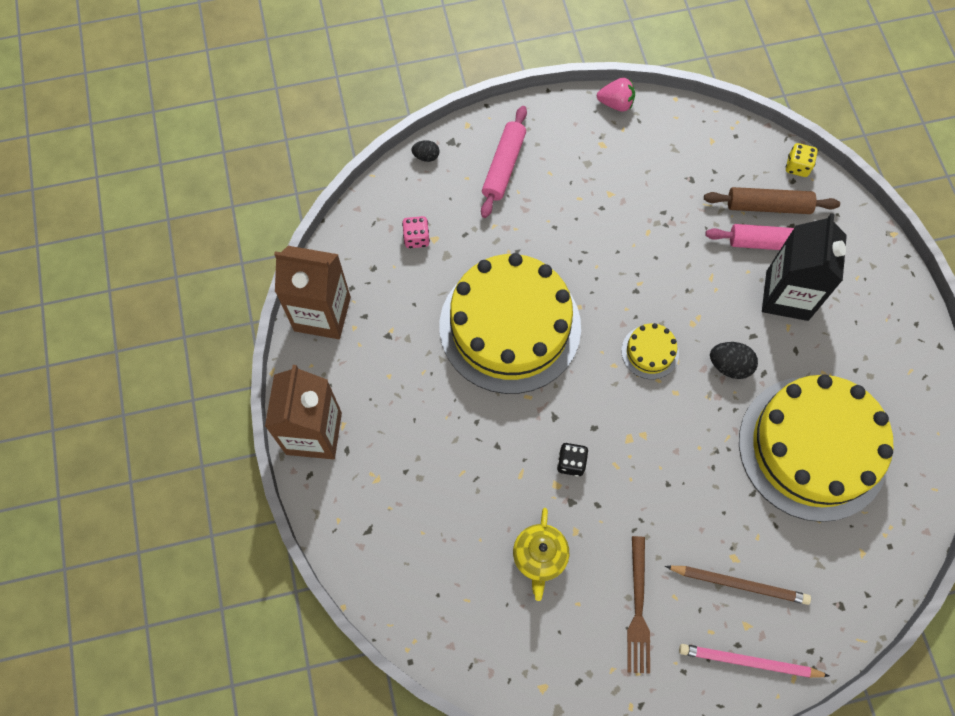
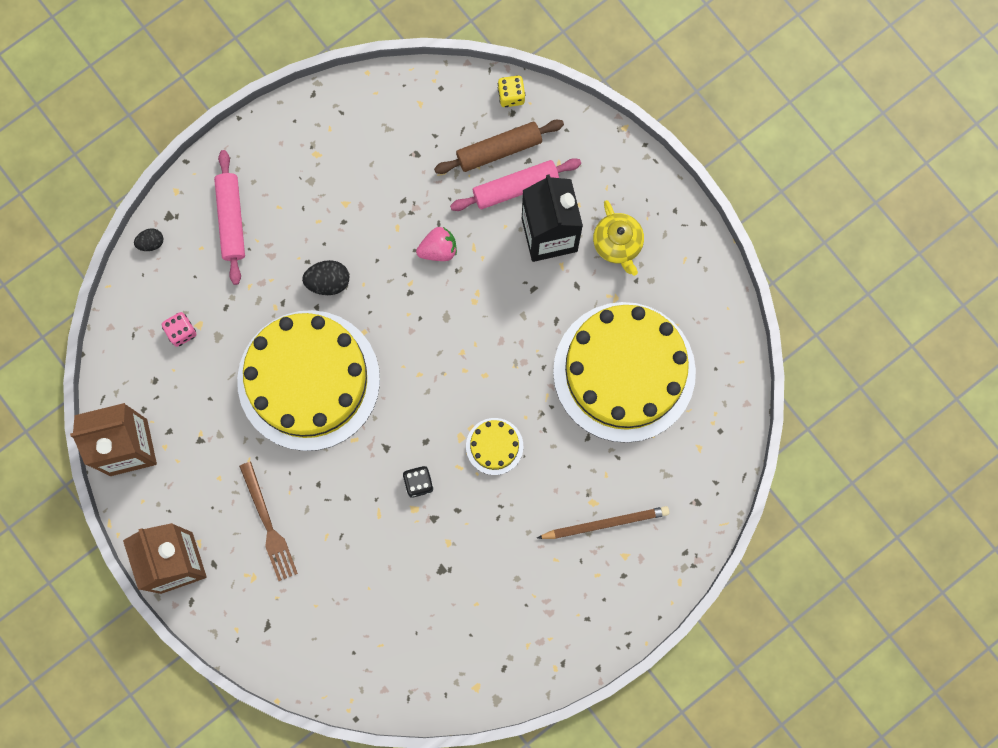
camera: 25 degrees left, 10 degrees up
yellow teapot [513,508,569,601] -> yellow teapot moved to [593,200,644,276]
pink strawberry [597,78,635,112] -> pink strawberry moved to [416,227,457,261]
yellow cake [621,323,679,379] -> yellow cake moved to [466,418,523,475]
brown fork [627,536,650,674] -> brown fork moved to [239,462,298,581]
pink pencil [679,644,830,678] -> none
black egg [710,342,758,379] -> black egg moved to [302,260,349,295]

